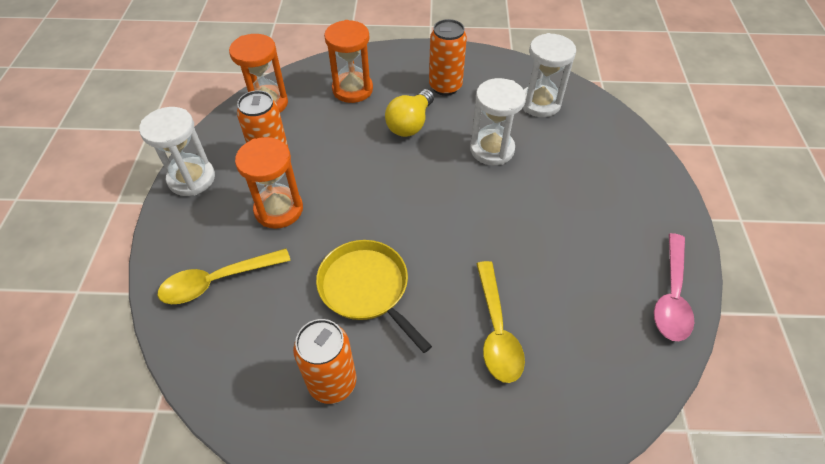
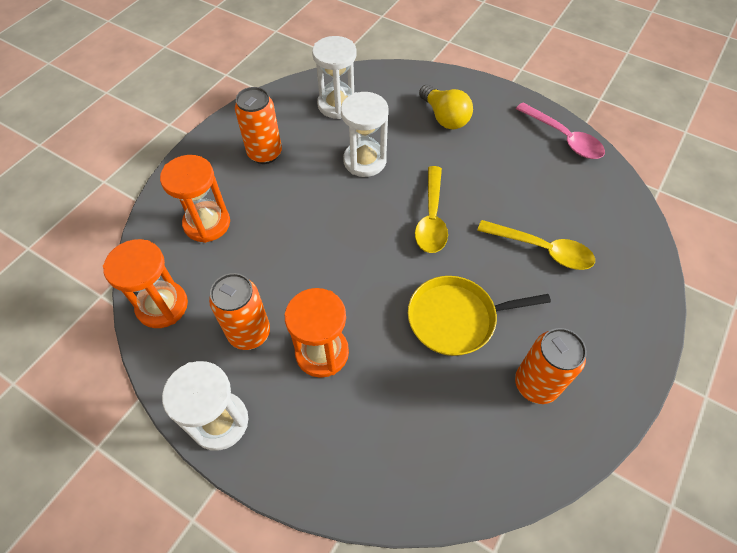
camera: 60 degrees left, 5 degrees up
yellow spoon [157,248,291,304] -> yellow spoon moved to [415,166,448,253]
yellow light bulb [385,89,434,137] -> yellow light bulb moved to [419,84,473,129]

